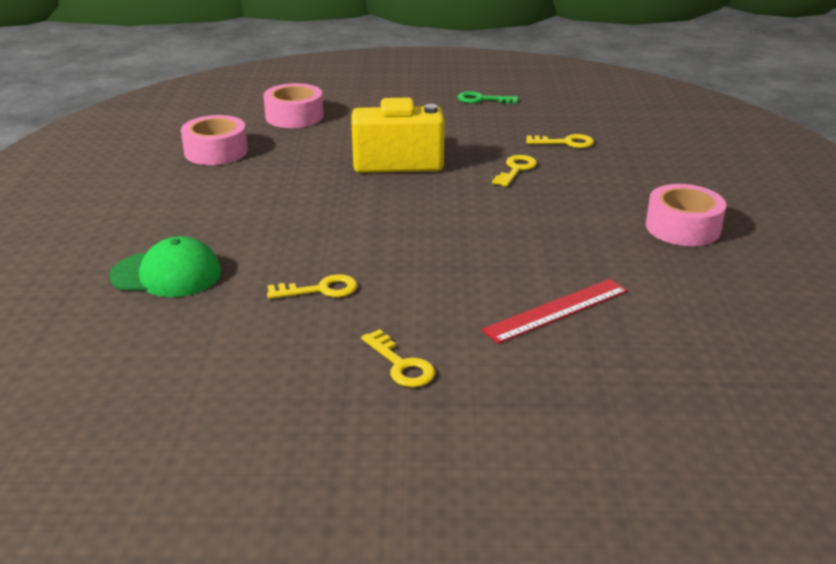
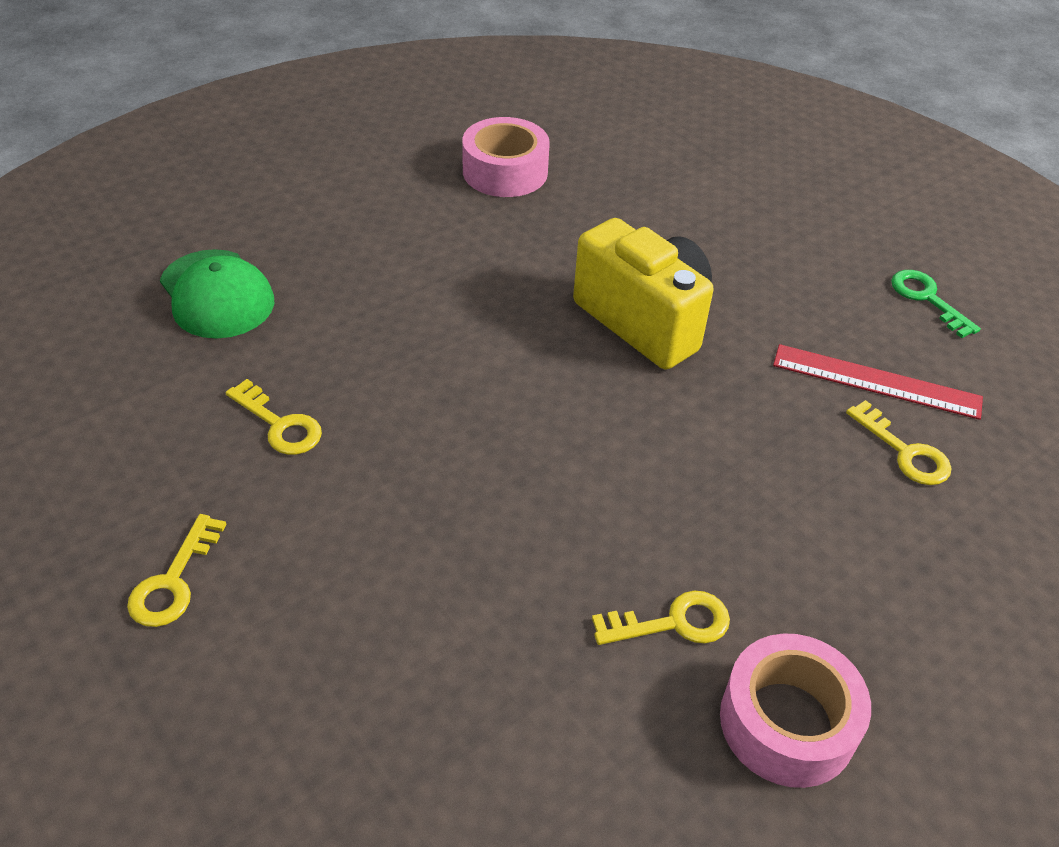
camera: 50 degrees right, 15 degrees up
pink tape [263,83,324,128] -> none
red ruler [482,279,628,344] -> red ruler moved to [773,344,983,420]
yellow key [492,155,537,187] -> yellow key moved to [592,591,730,645]

